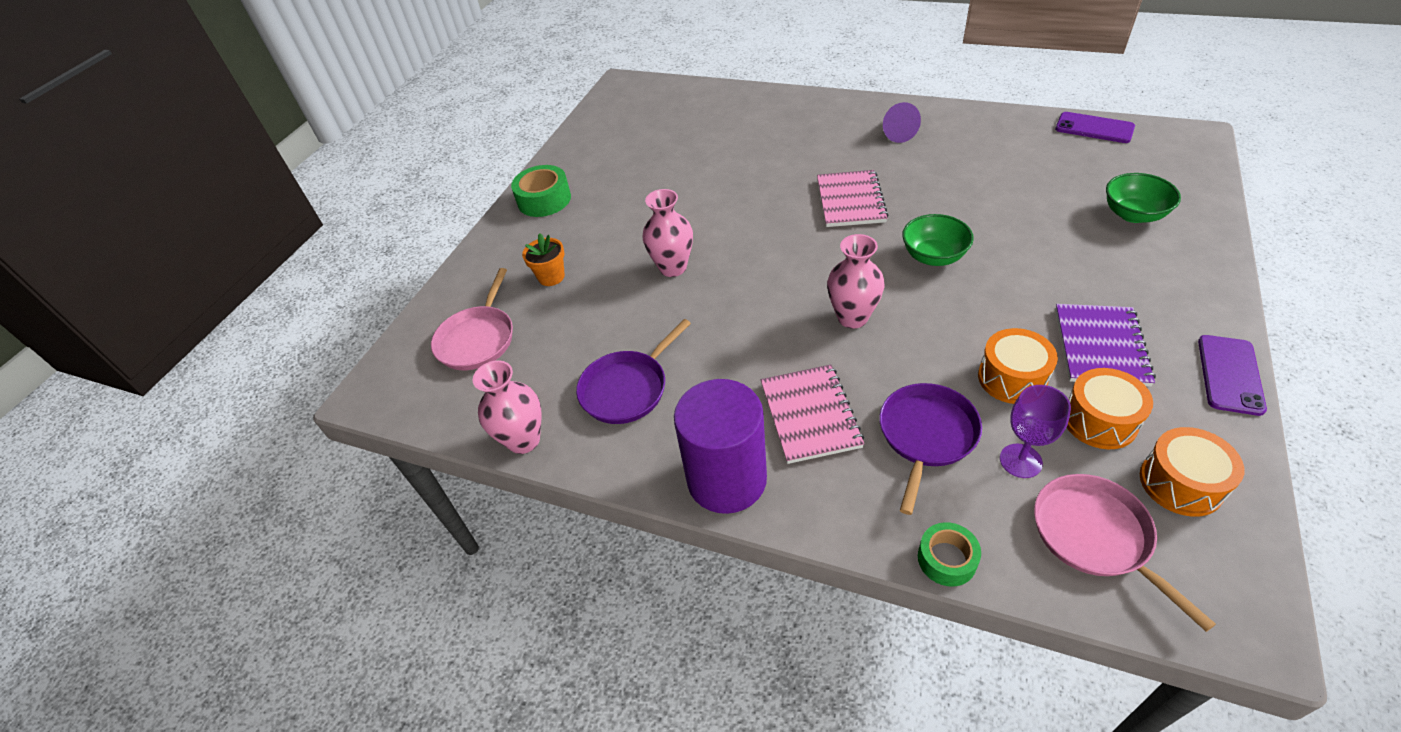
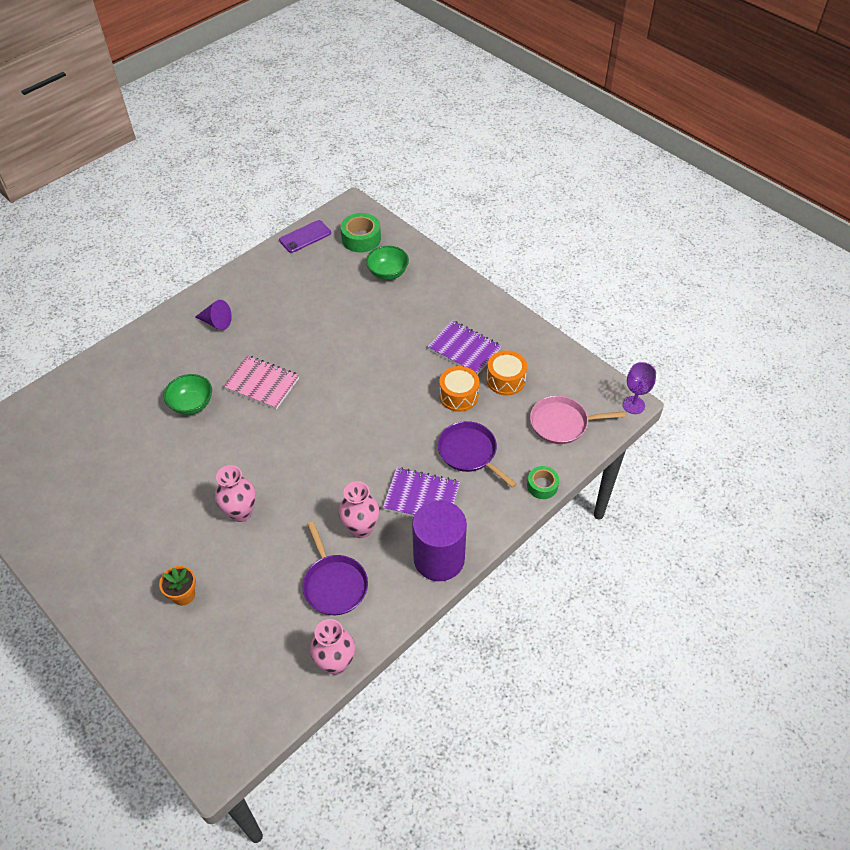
camera: 70 degrees left, 5 degrees up
pink pan [431,268,513,370] -> none
green tape [511,165,571,217] -> green tape moved to [341,213,381,253]
pink notebook [761,364,864,464] -> purple notebook [383,467,460,517]
pink vase [827,234,885,329] -> pink vase moved to [339,481,379,538]
green bowl [902,214,974,266] -> green bowl moved to [164,374,212,415]
purple goblet [1000,385,1071,478] -> purple goblet moved to [623,362,656,414]
orange drum [1140,427,1245,517] -> none
purple phone [1198,335,1267,416] -> none

